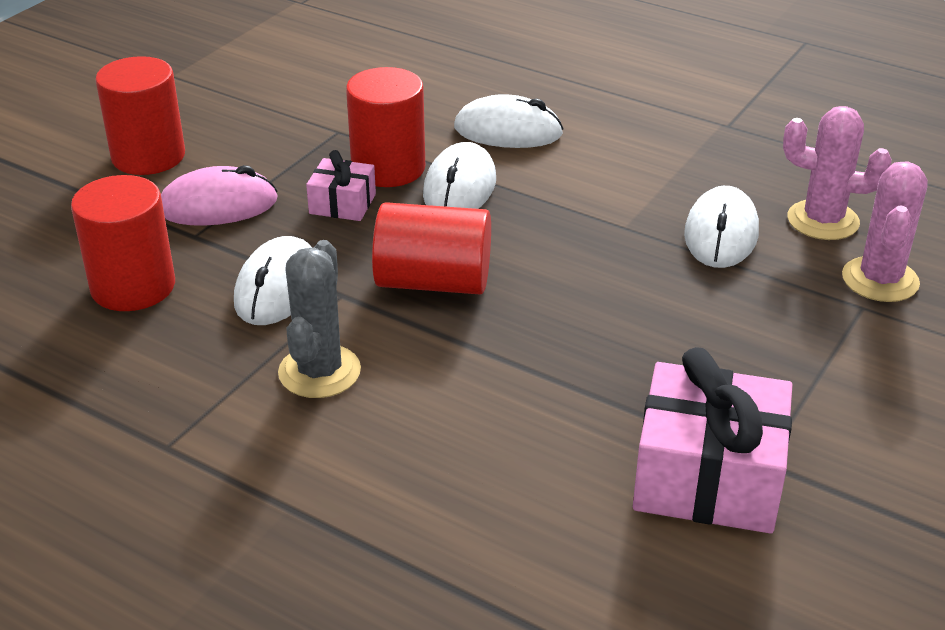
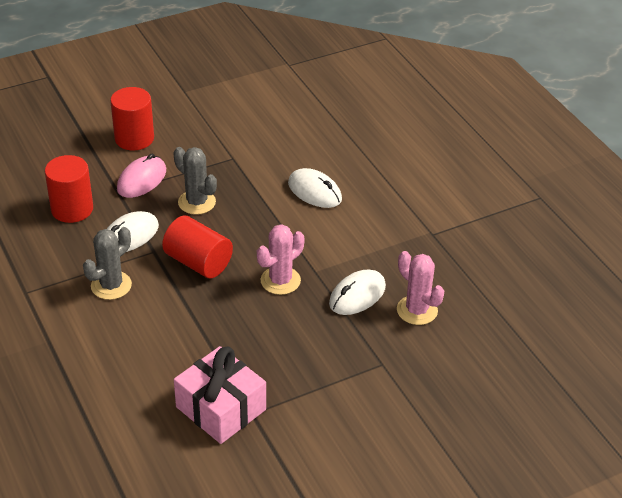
camera: 30 degrees right, 5 degrees up
pink mouse [161,165,278,226] -> pink mouse turned 75 degrees counterclockwise [117,154,166,198]
pink gift [306,150,376,221] -> grey cactus [173,147,217,215]
red cylinder [346,67,425,187] -> none
white mouse [423,142,496,209] -> none
pink cactus [842,161,928,302] -> pink cactus moved to [257,224,304,295]

